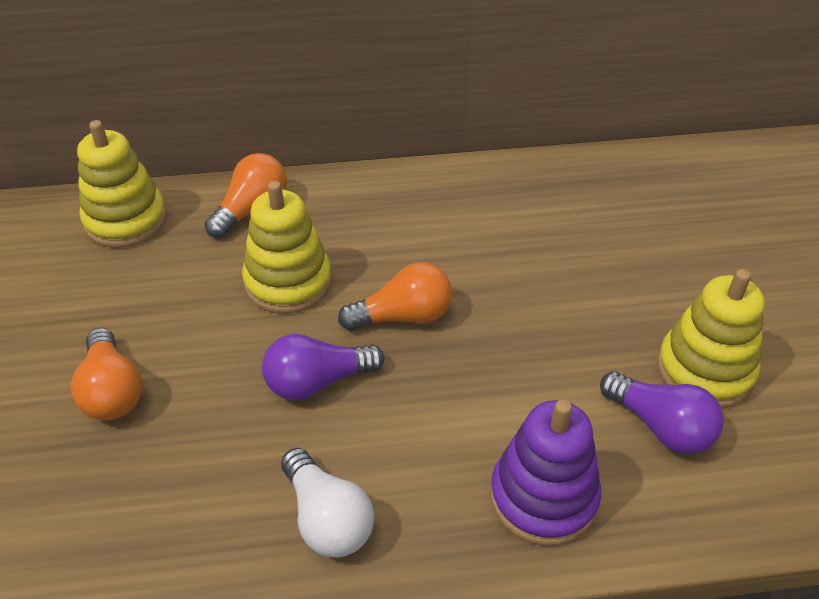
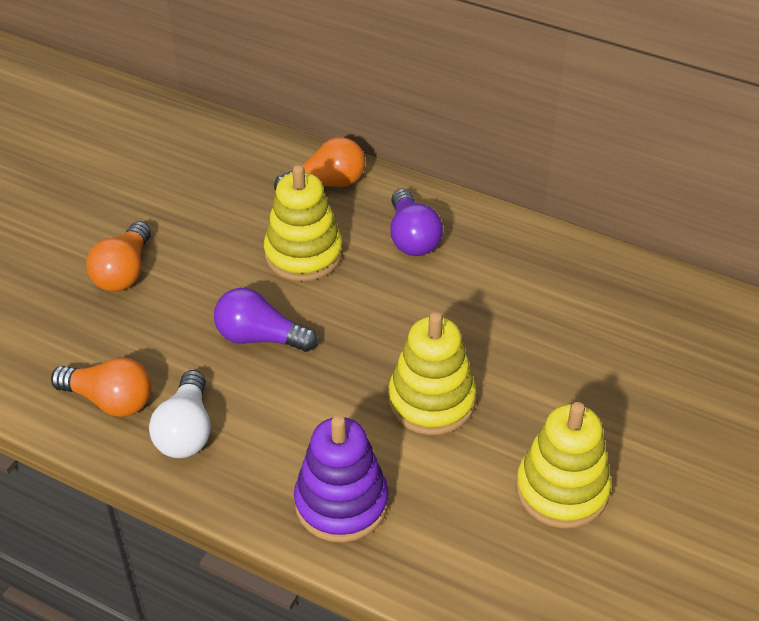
camera: 35 degrees right, 0 degrees up
yellow stacking toy [77,120,167,248] -> yellow stacking toy moved to [388,312,476,435]
orange light bulb [338,262,452,331] -> orange light bulb moved to [51,357,152,417]
purple light bulb [600,371,724,454] -> purple light bulb moved to [390,189,443,256]

